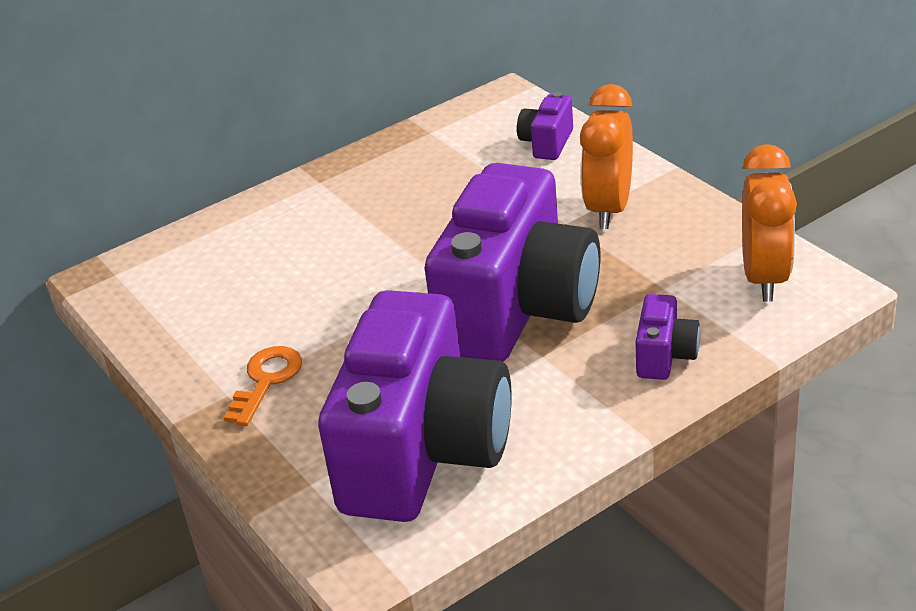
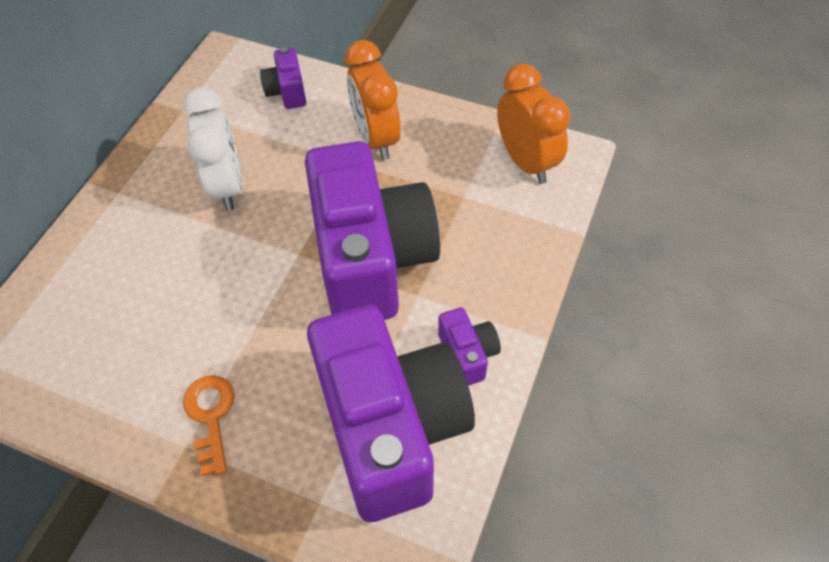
camera: 35 degrees left, 20 degrees up
purple camera [636,294,700,380] -> purple camera moved to [438,308,501,386]
none -> white clock [183,87,243,211]

